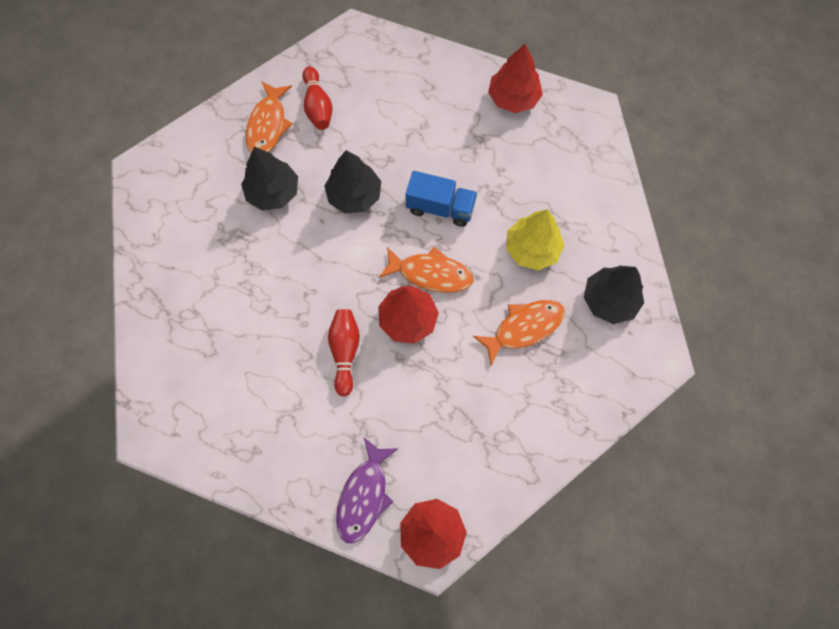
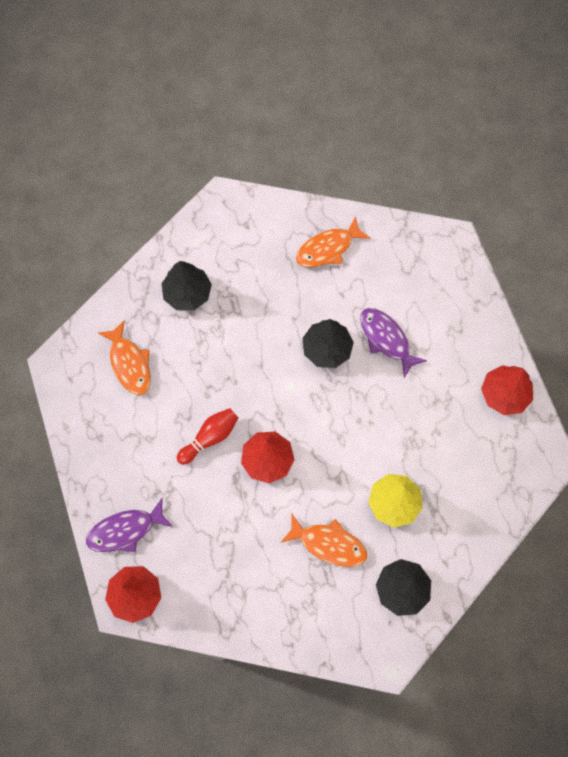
camera: 50 degrees right, 0 degrees up
black tree [241,147,298,211] -> black tree moved to [161,261,212,311]
red bowling pin [302,66,332,130] -> none
orange fish [379,247,473,293] -> orange fish moved to [97,320,151,395]
blue truck [406,171,477,227] -> none
none -> purple fish [360,308,427,378]

